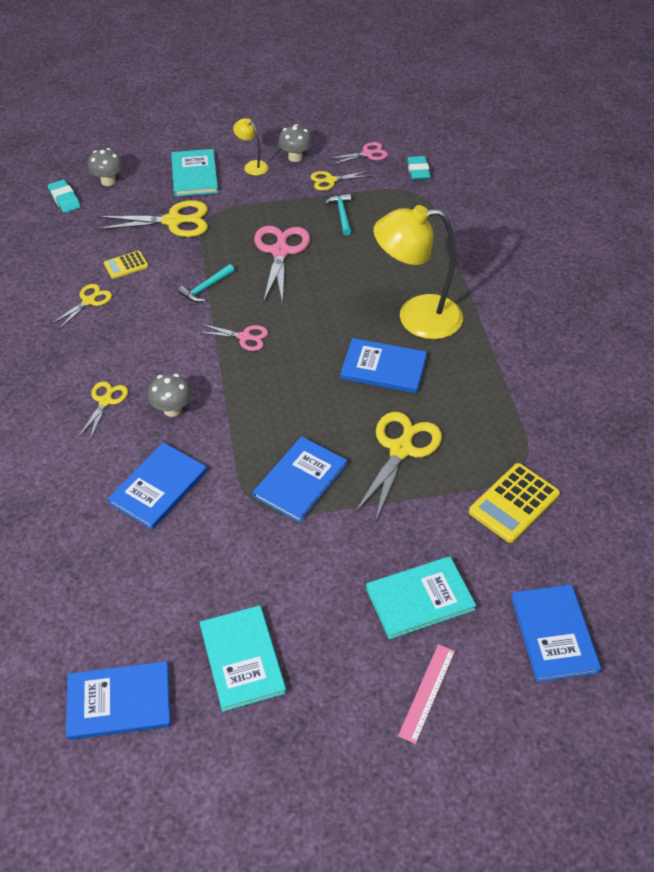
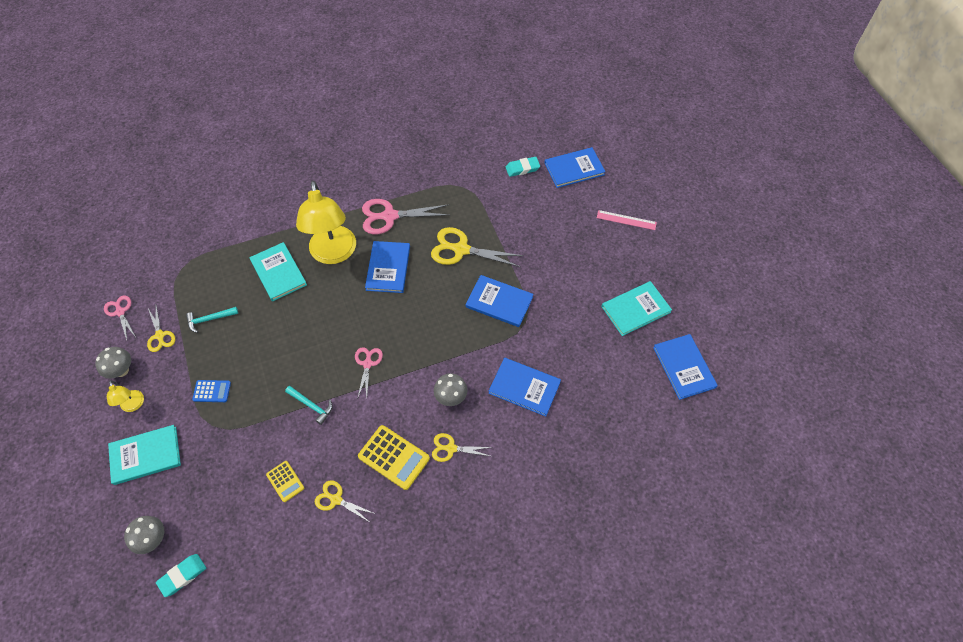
camera: 100 degrees left, 10 degrees up
yellow scissors [96,200,208,237] -> none
yellow lamp [233,118,269,176] -> yellow lamp turned 60 degrees counterclockwise [107,381,144,412]
pink scissors [254,226,310,305] -> pink scissors moved to [362,199,449,234]
turquoise book [366,556,476,640] -> turquoise book moved to [249,242,307,302]
turquoise eraser [407,156,431,180] -> turquoise eraser moved to [506,157,540,177]
yellow calculator [469,463,560,543] -> yellow calculator moved to [358,425,430,490]
none -> blue calculator [192,380,231,402]

